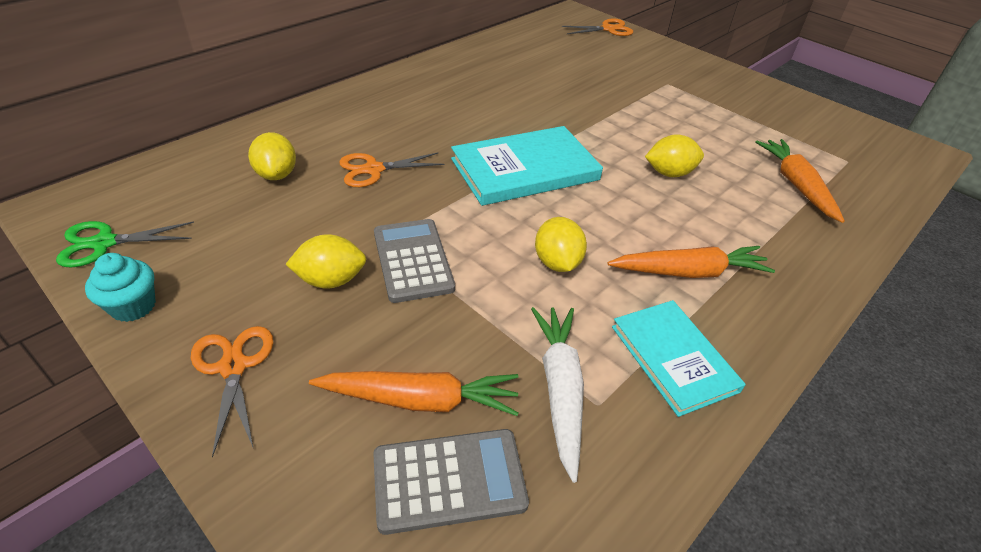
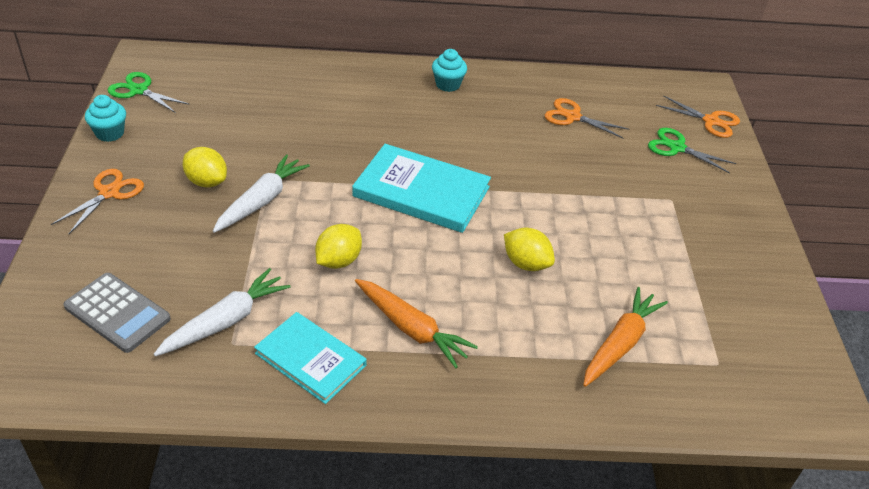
camera: 45 degrees right, 0 degrees up
yellow lemon [248,132,296,180] -> none
orange carrot [309,371,519,416] -> none
orange scissors [339,152,445,187] -> orange scissors moved to [545,98,629,139]
grey calculator [374,219,455,303] -> white carrot [213,154,310,233]
turquoise book [612,300,746,417] -> turquoise book turned 75 degrees counterclockwise [254,312,367,404]
none -> turquoise cupcake [432,49,467,92]
none -> green scissors [648,128,736,173]

